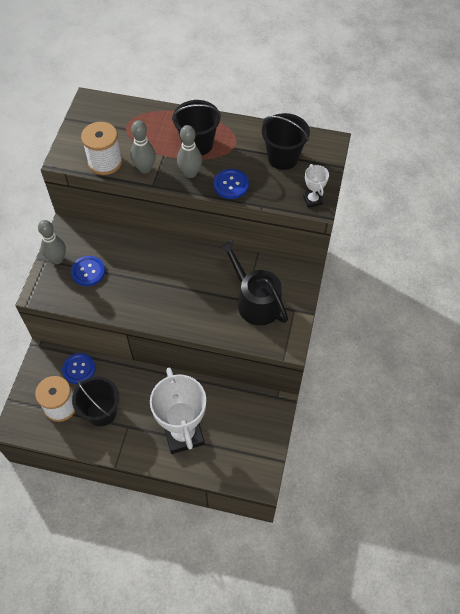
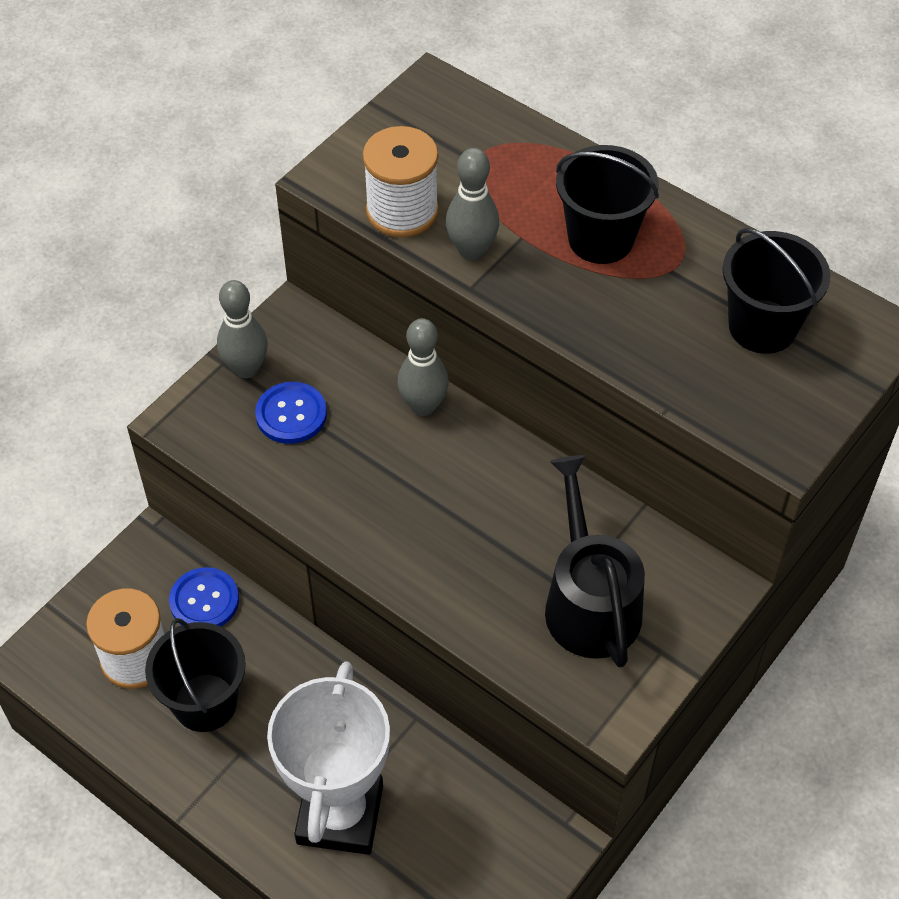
camera: 25 degrees right, 5 degrees down
grey bowling pin [177,125,202,178] -> grey bowling pin moved to [397,318,449,416]
blue button [213,169,249,199] -> none
white trophy [303,164,329,208] -> none

